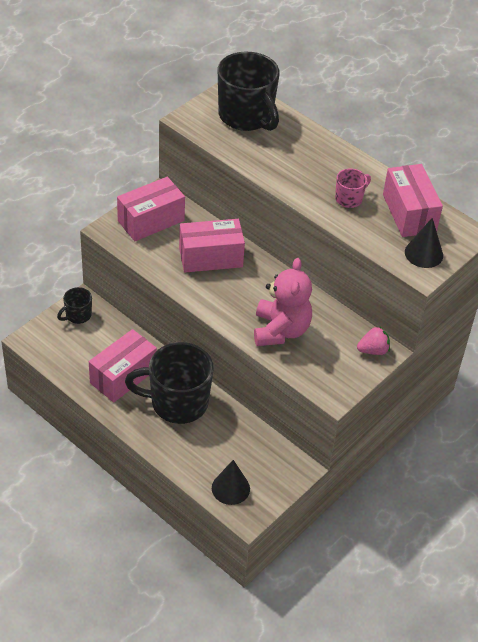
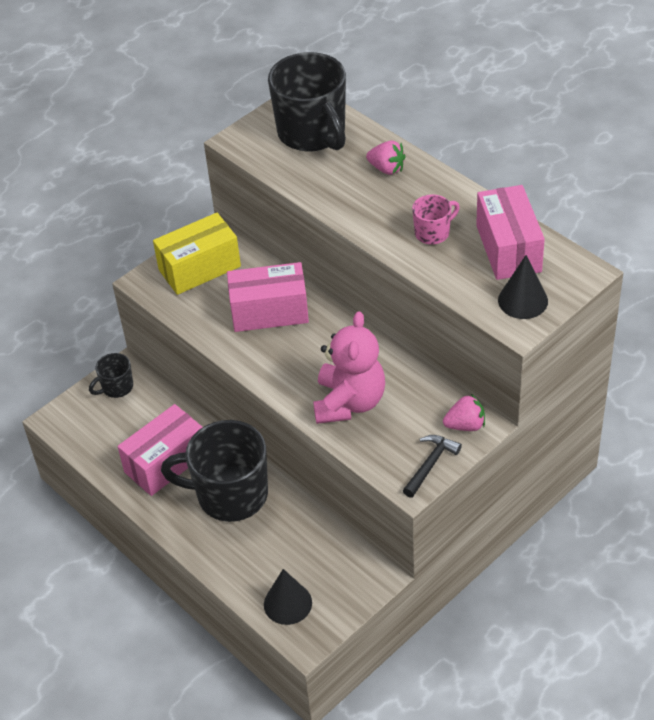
camera: 10 degrees right, 0 degrees up
pink box [117,177,185,241] -> yellow box [153,213,241,295]
none -> pink strawberry [366,140,406,175]
none -> black hammer [403,435,462,498]

